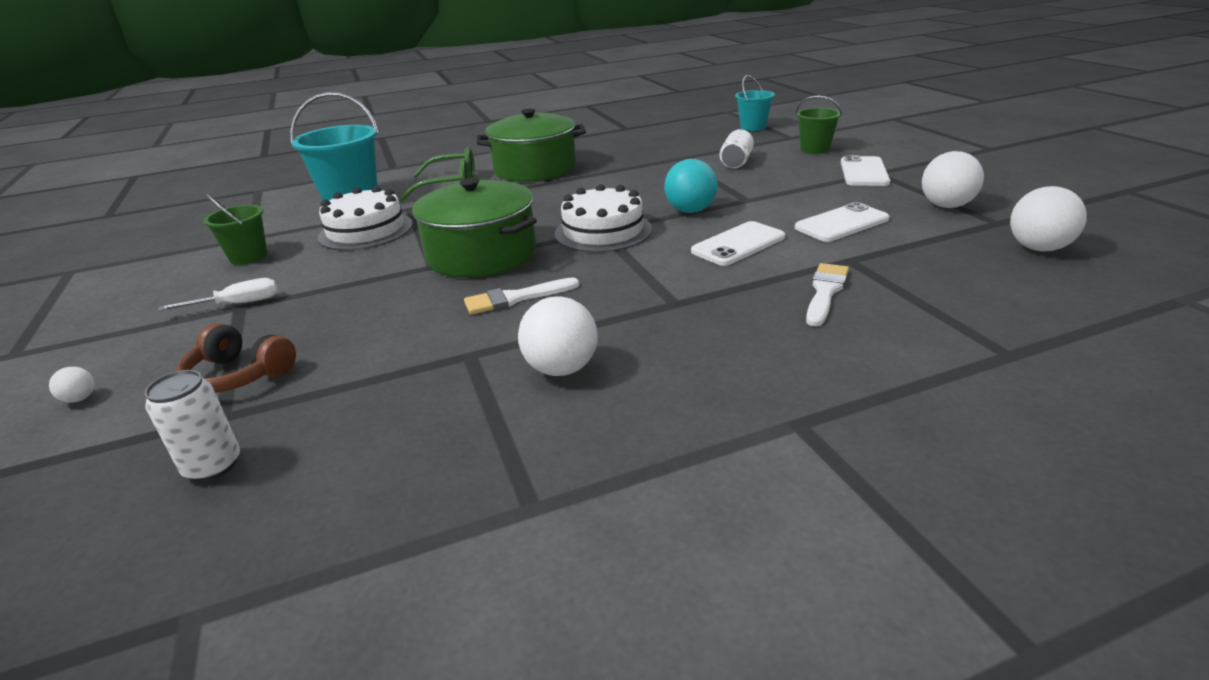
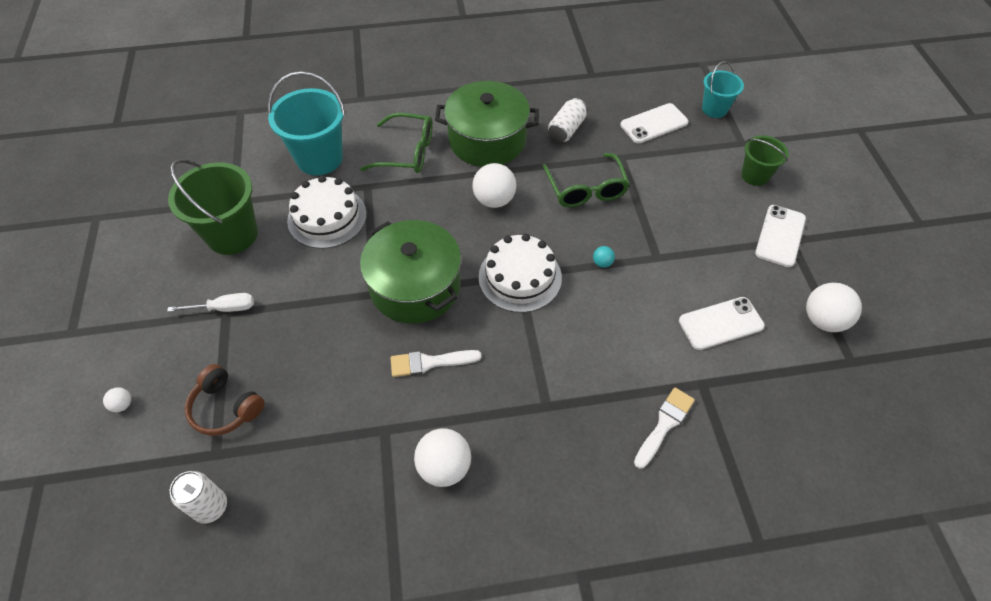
camera: 10 degrees right, 25 degrees up
green bucket [203,194,268,265] -> green bucket [168,159,258,255], size x1.72
turquoise ball [664,159,718,213] -> turquoise ball [593,246,615,268], size x0.47
white phone [691,221,785,266] -> white phone moved to [620,103,688,143]
white can [719,129,754,169] -> white can moved to [548,98,587,142]
white ball [1010,186,1087,251] -> white ball moved to [472,163,516,208]
none -> green glasses [542,153,630,208]

